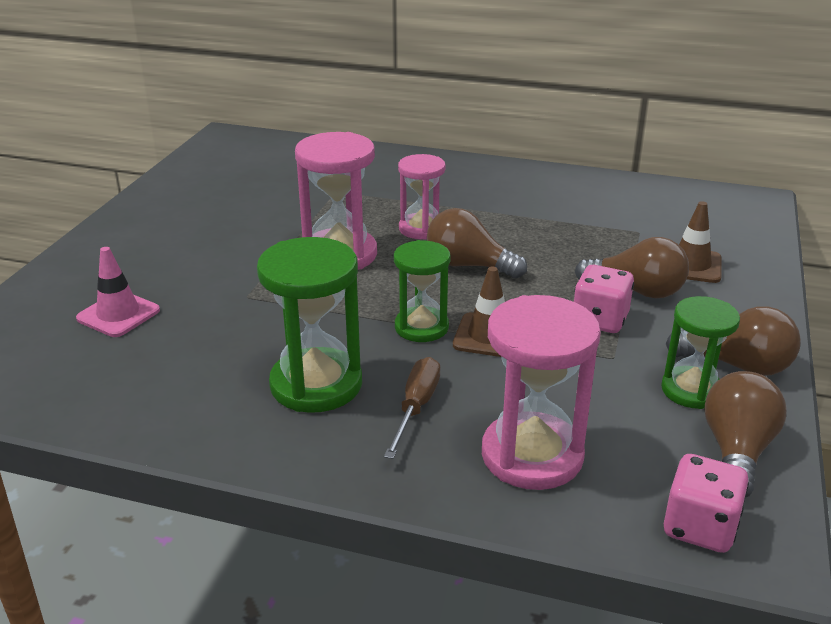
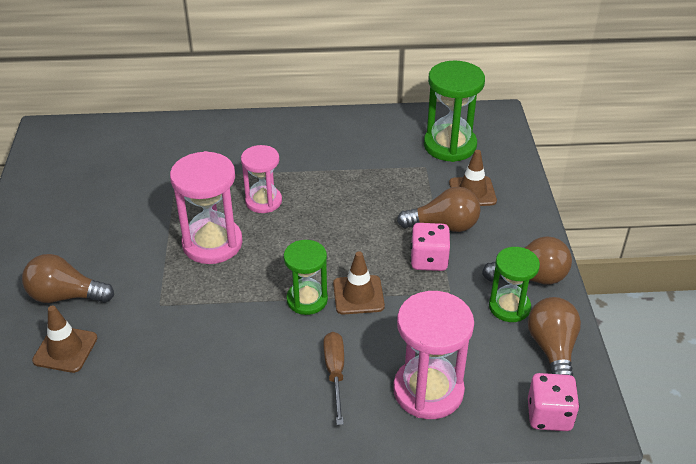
camera: 20 degrees left, 10 degrees up
pink traffic cone [76,247,160,337] -> brown traffic cone [32,305,97,373]
green hourglass [257,237,362,413] -> green hourglass moved to [424,61,485,162]
brown light bulb [427,208,527,278] -> brown light bulb moved to [22,254,114,303]

